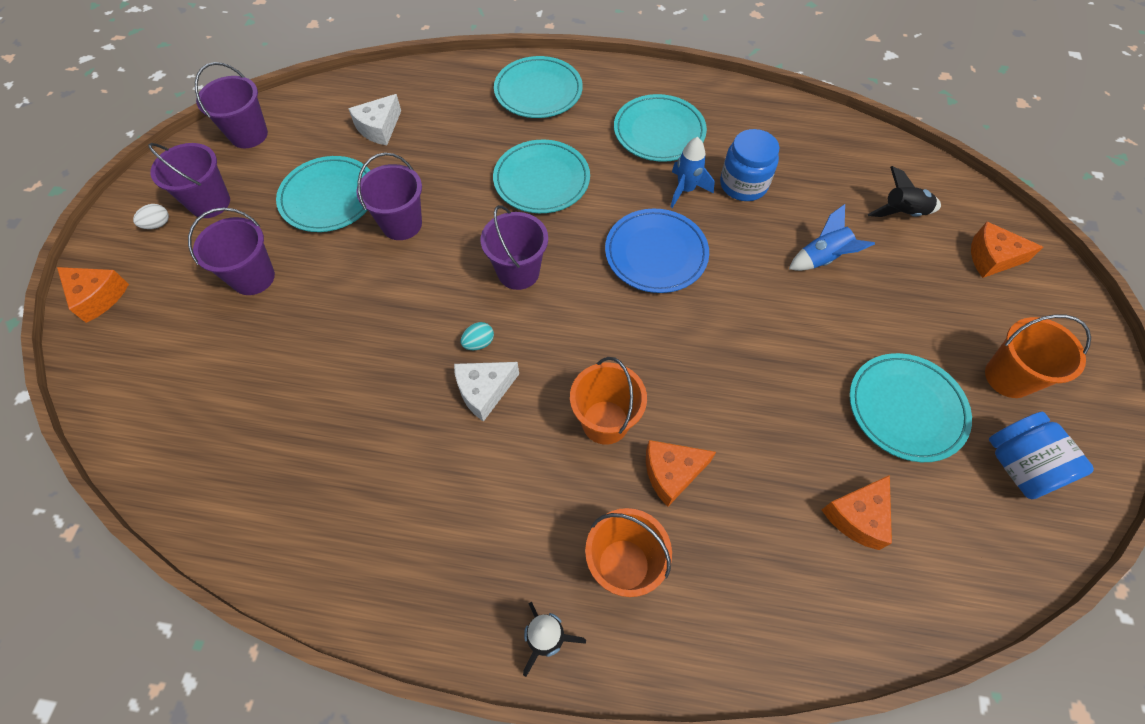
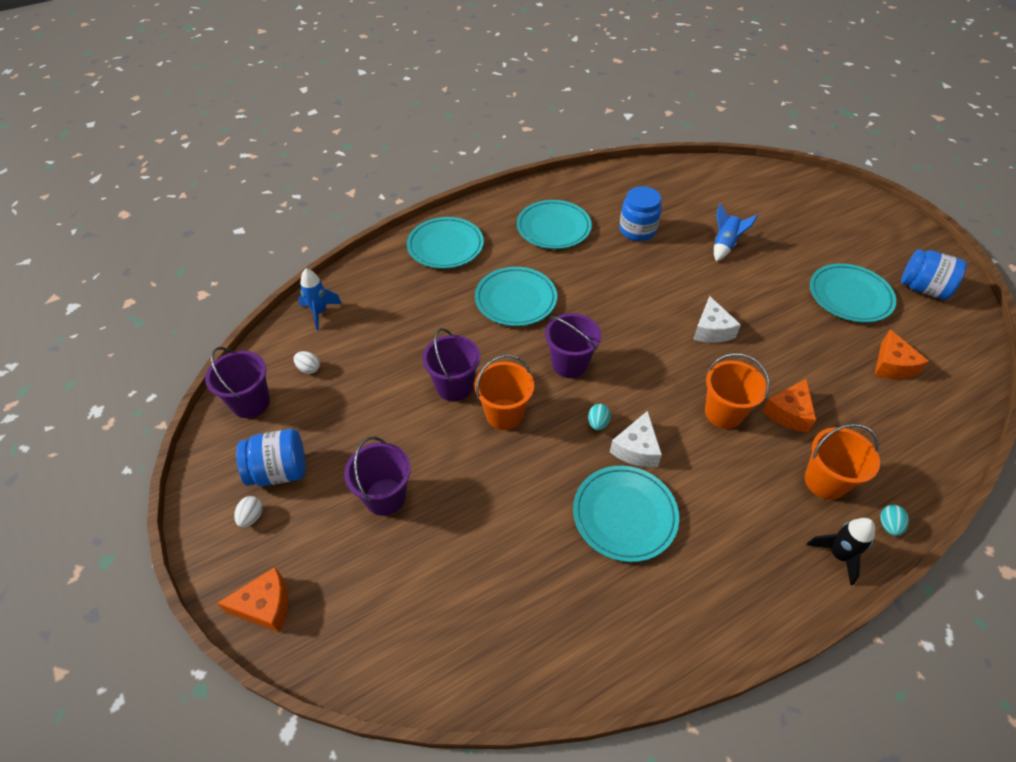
camera: 40 degrees left, 10 degrees down
purple bucket [148,143,230,218] -> blue jar [236,429,306,486]
turquoise plate [276,156,371,232] -> turquoise plate moved to [573,466,679,562]
white cheese [348,94,401,145] -> white cheese moved to [693,296,741,343]
blue plate [605,209,709,293] -> none
blue rocket [670,137,715,208] -> blue rocket moved to [298,268,342,330]
black rocket [868,166,941,217] -> none
orange cheese [971,222,1043,278] -> none
orange bucket [985,314,1091,398] -> orange bucket moved to [474,354,534,430]
none -> white egg [294,351,320,374]
none -> turquoise egg [880,505,909,536]

